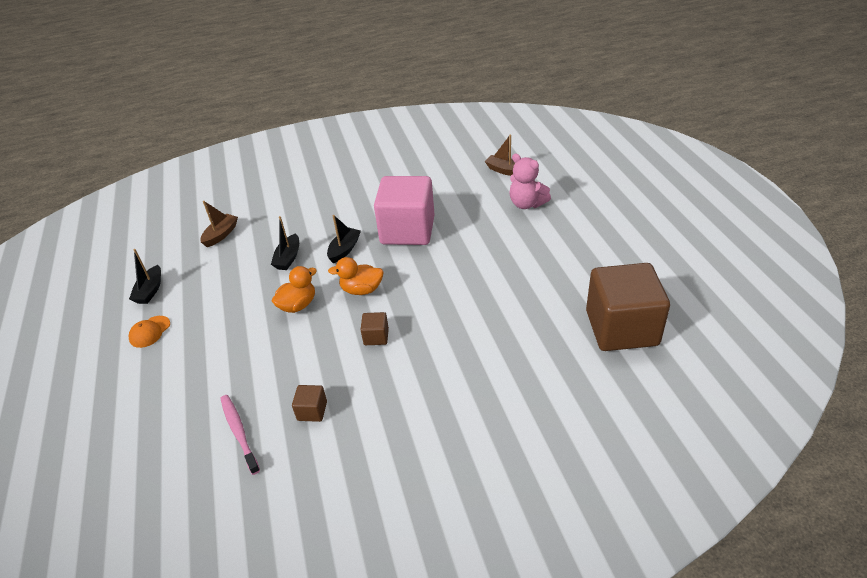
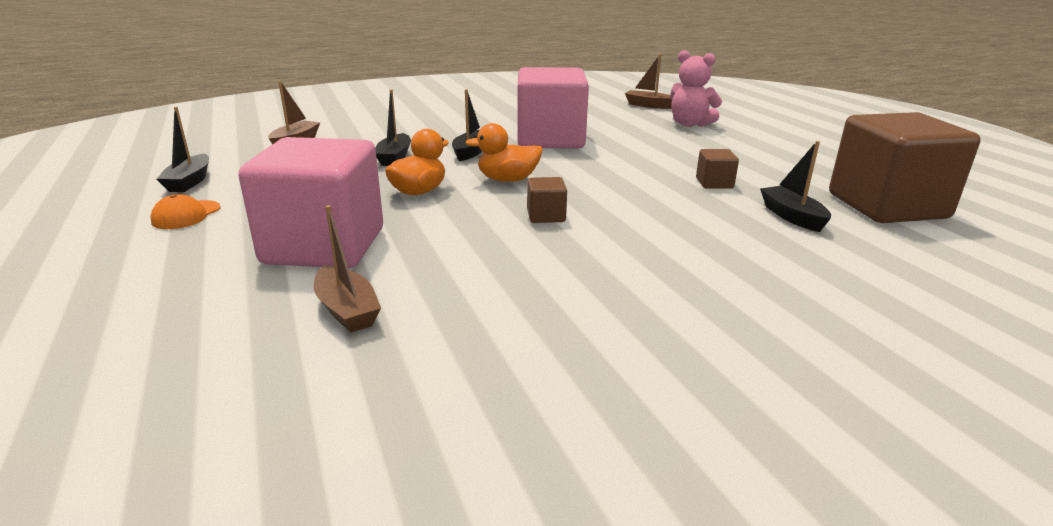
camera: 10 degrees left, 15 degrees down
pink toothbrush [220,395,260,475] -> brown boat [314,205,381,333]
brown cube [292,385,327,422] -> brown cube moved to [696,149,739,188]
none -> pink cube [239,137,383,268]
none -> black boat [760,141,831,232]

